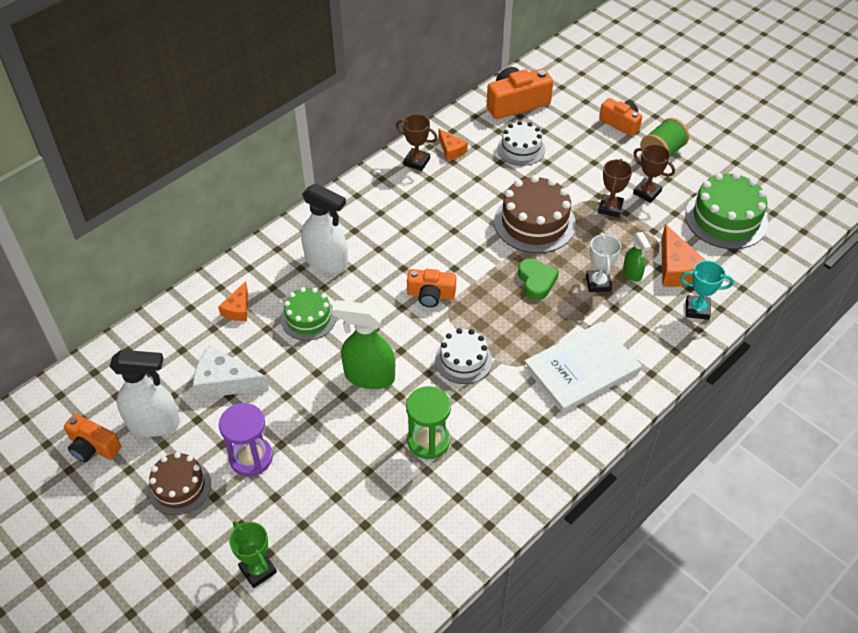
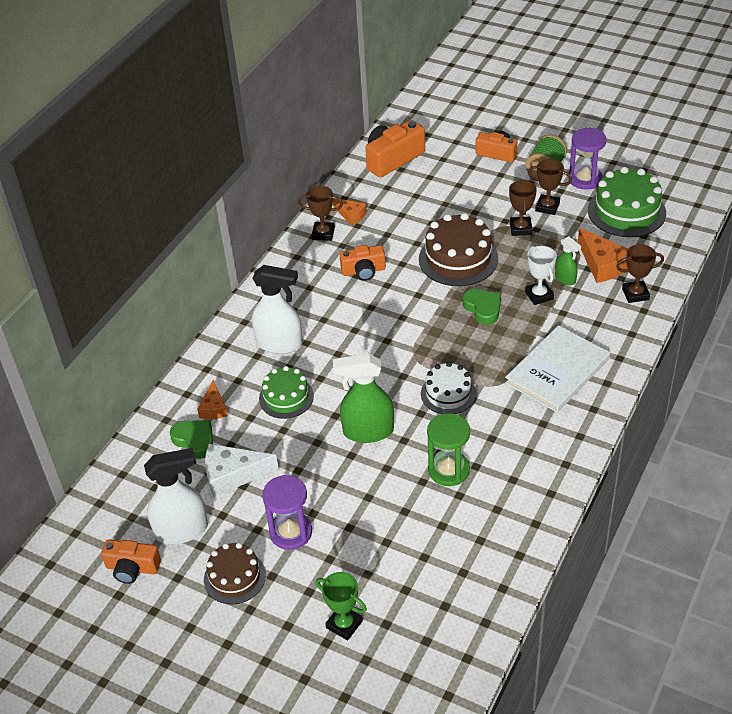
camera: 15 degrees left, 5 degrees down
orange camera [407,269,456,307] -> orange camera moved to [340,245,386,281]
white cake [497,121,545,166] -> none
turquoise trophy [680,260,734,320] -> brown trophy [616,244,664,303]
none -> green heart [170,420,213,459]
none -> purple hourglass [569,128,607,190]

